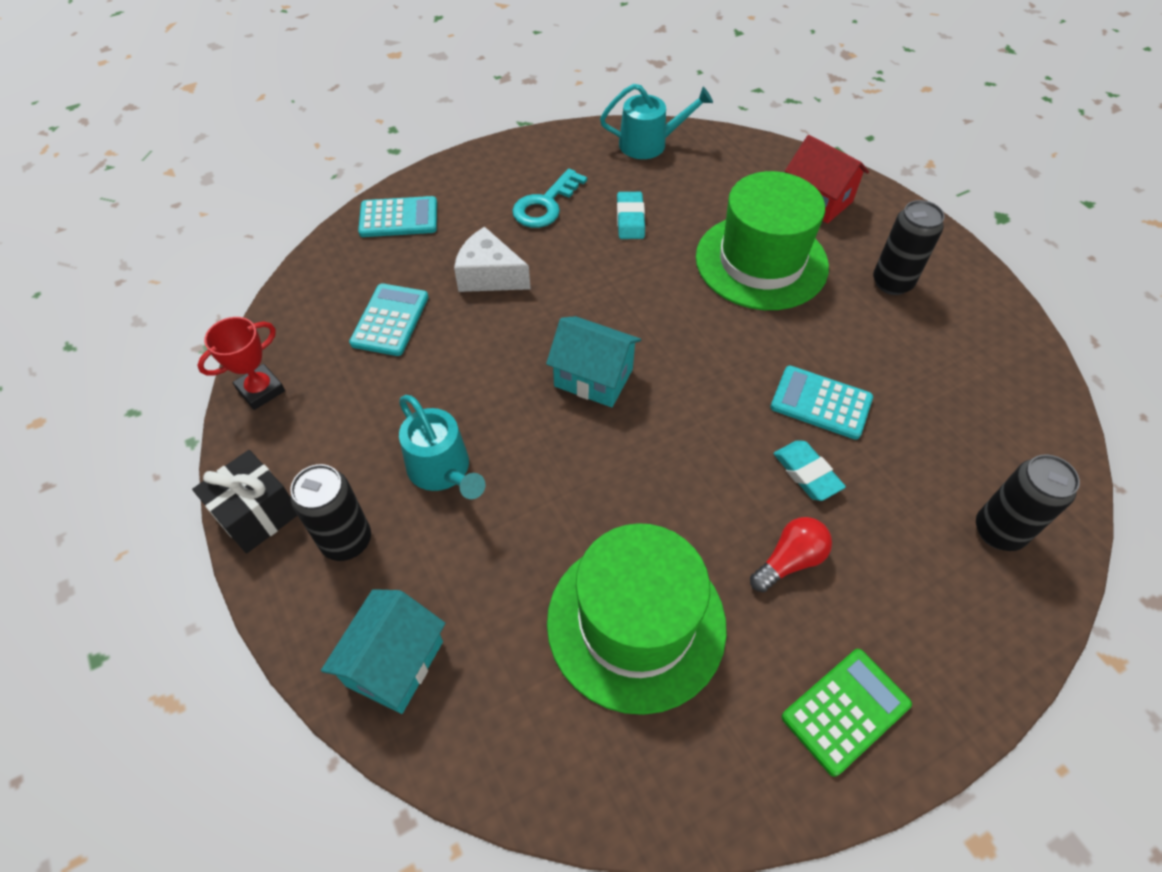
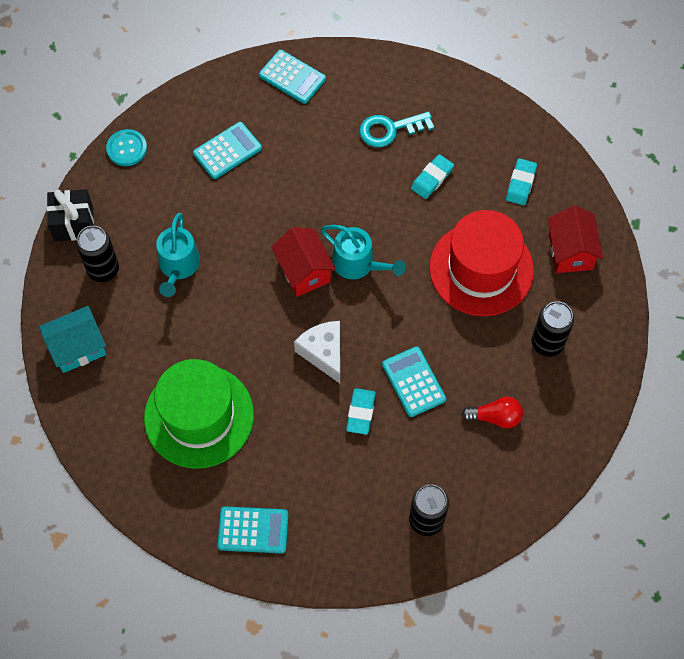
camera: 40 degrees right, 10 degrees up
red trophy [197,317,285,410] -> turquoise button [106,129,147,166]
white cheese [454,227,531,292] -> white cheese moved to [294,321,340,383]
turquoise house [546,316,641,407] -> red house [271,227,336,297]
turquoise watering can [600,84,713,159] -> turquoise watering can moved to [321,225,405,279]
green hat [696,171,829,310] -> red hat [429,210,534,316]
red light bulb [750,517,832,592] -> red light bulb moved to [461,397,523,428]
green calculator [782,649,912,777] -> turquoise calculator [217,506,289,553]
none -> turquoise eraser [506,158,537,205]

